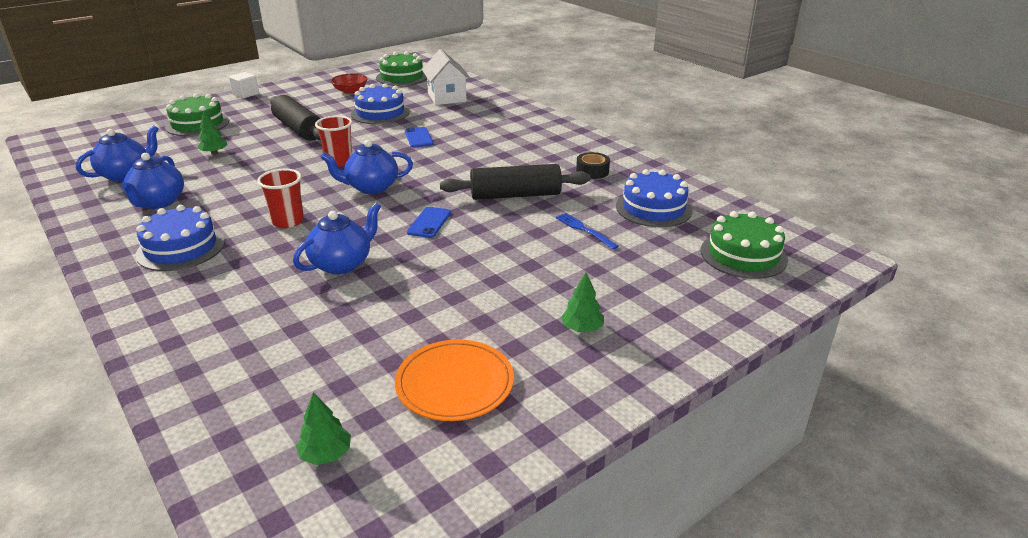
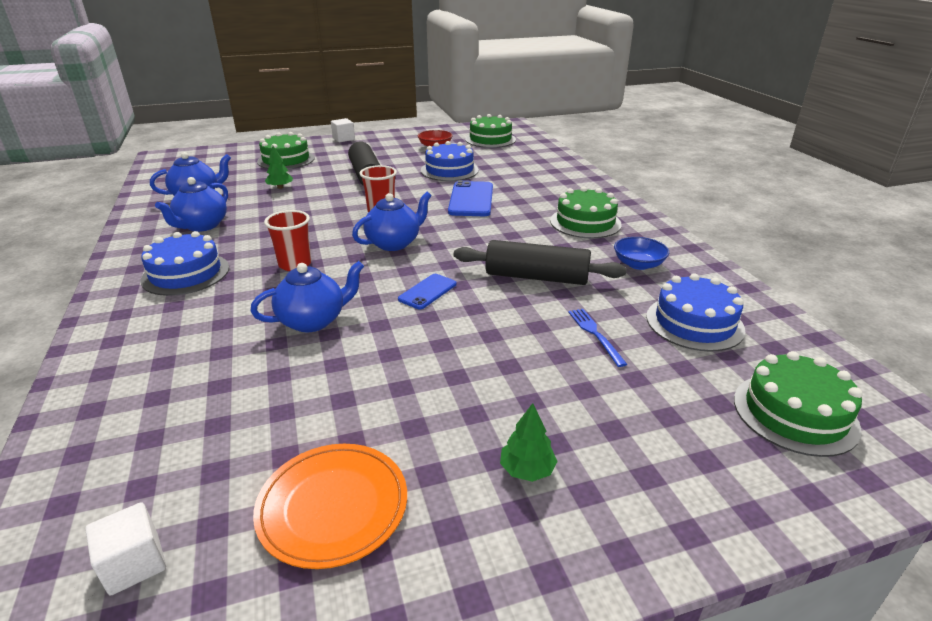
camera: 20 degrees right, 0 degrees up
green tree [296,392,351,465] -> white cube [85,502,166,596]
blue teapot [321,140,413,194] -> blue teapot turned 135 degrees clockwise [352,192,432,251]
blue phone [405,127,434,148] -> blue phone [448,180,493,216], size x1.73
white house [422,49,470,105] -> none
black tape [576,152,610,179] -> blue bowl [614,237,669,270]
none -> green cake [550,186,622,238]

